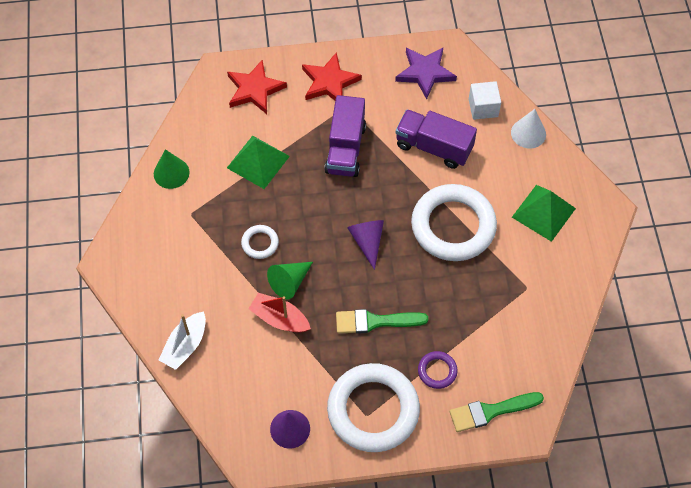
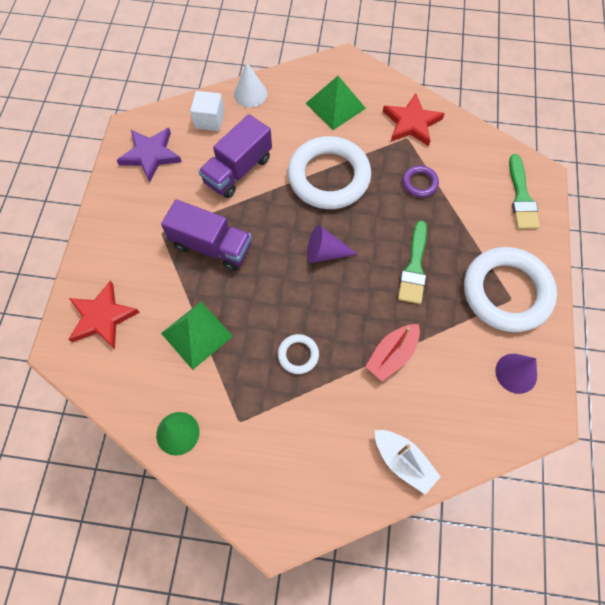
camera: 75 degrees left, 5 degrees up
green cone [267,262,313,299] -> none
red star [302,52,362,100] -> red star moved to [383,93,445,146]
purple ring [418,351,458,389] -> purple ring moved to [402,165,439,197]

